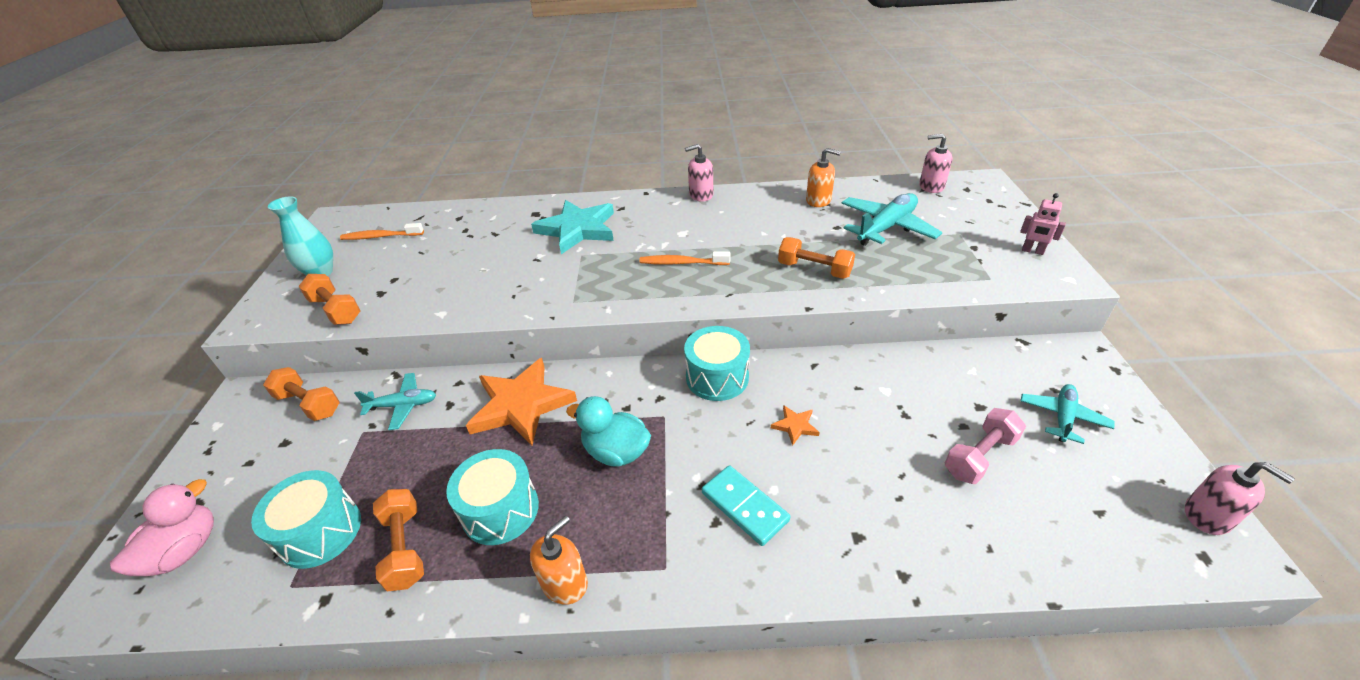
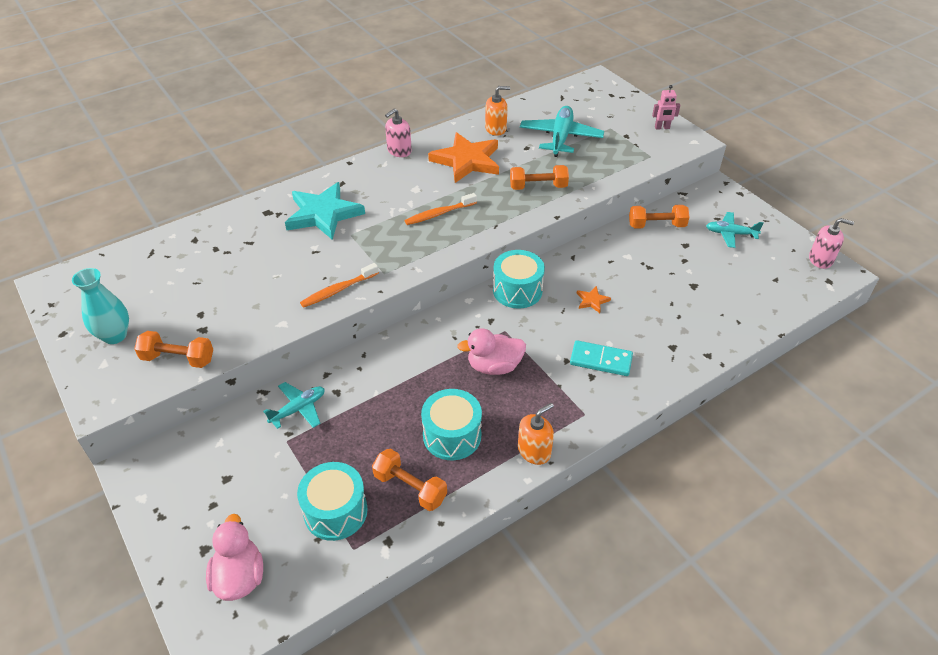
camera: 35 degrees left, 5 degrees up
orange dumbbell [263,367,340,421] -> orange dumbbell moved to [629,205,689,229]
orange toothbrush [340,223,424,240] -> orange toothbrush moved to [300,263,379,308]
orange star [466,358,577,446] -> orange star moved to [428,132,499,183]
orange soap dispenser [530,516,588,605] -> orange soap dispenser turned 45 degrees clockwise [518,403,554,465]
turquoise duck [566,396,651,467] -> pink duck [457,328,526,375]
pink soap dispenser [919,134,953,193] -> none
pink dumbbell [945,408,1026,484] -> none
turquoise plane [1021,384,1115,444] -> turquoise plane turned 75 degrees counterclockwise [706,212,764,248]

